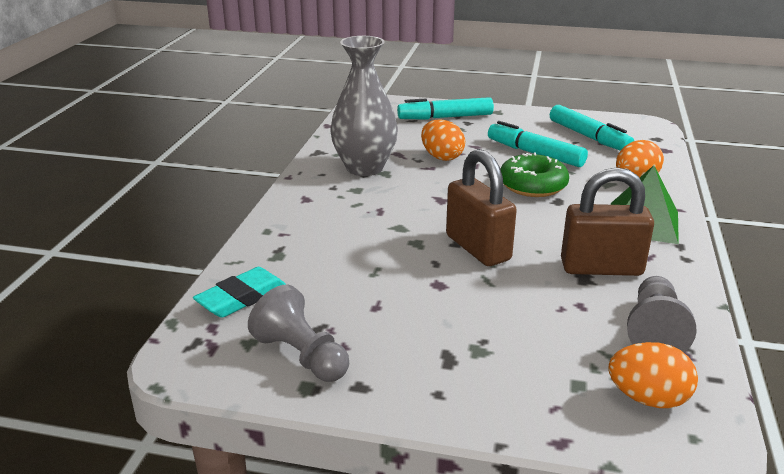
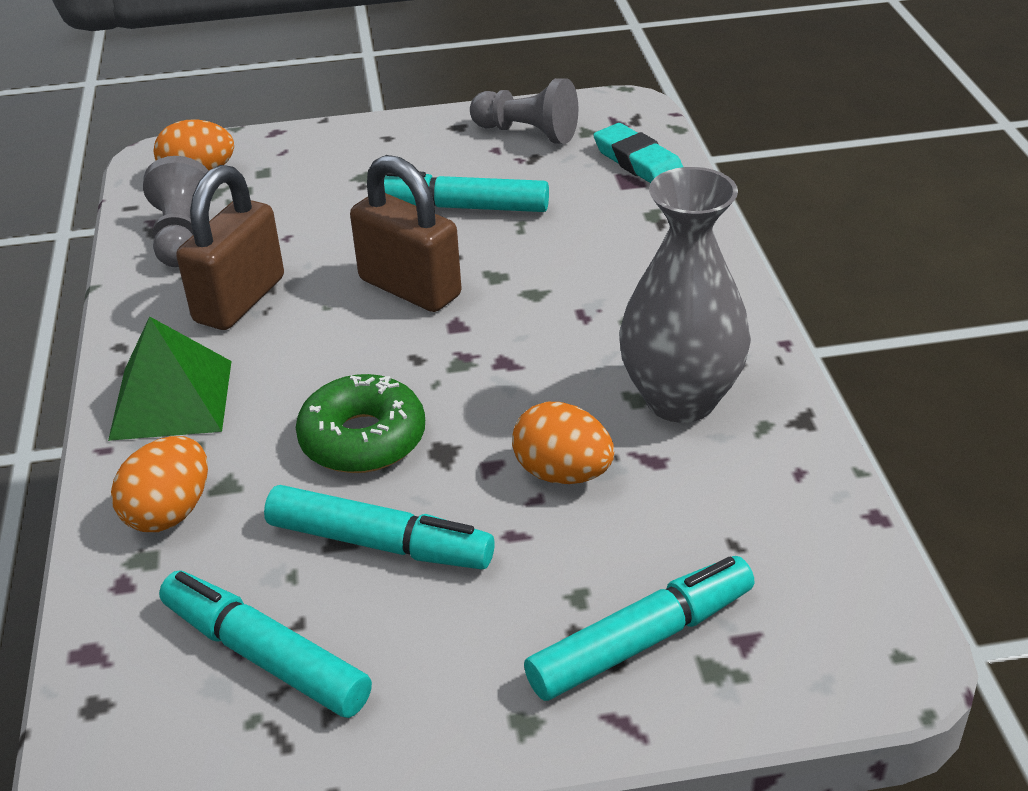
camera: 160 degrees right, 10 degrees up
turquoise eraser [193,267,286,318] -> turquoise eraser turned 60 degrees counterclockwise [593,123,683,183]
brown padlock [561,167,654,276] -> brown padlock turned 45 degrees counterclockwise [176,165,284,330]
none -> turquoise marker [384,172,549,212]

